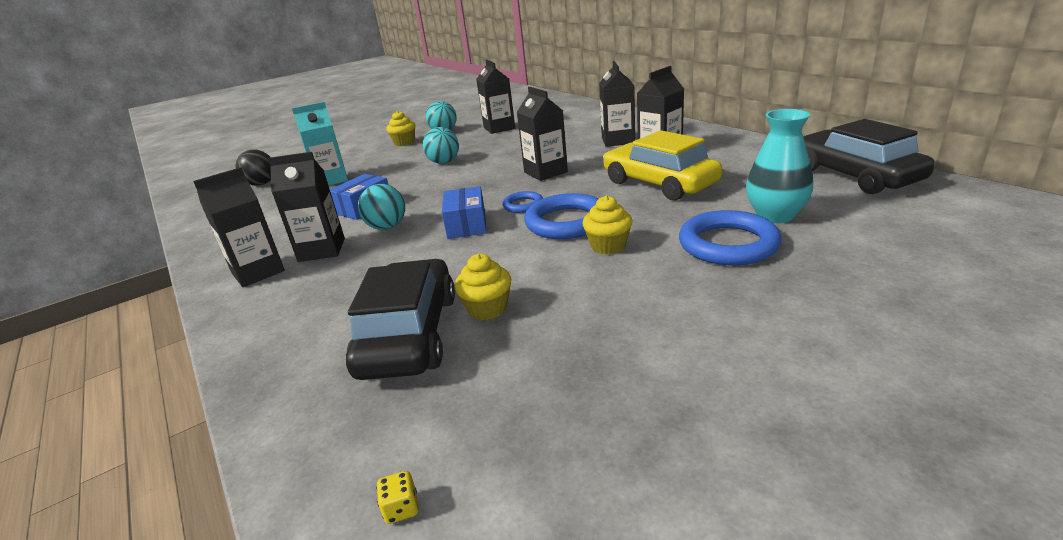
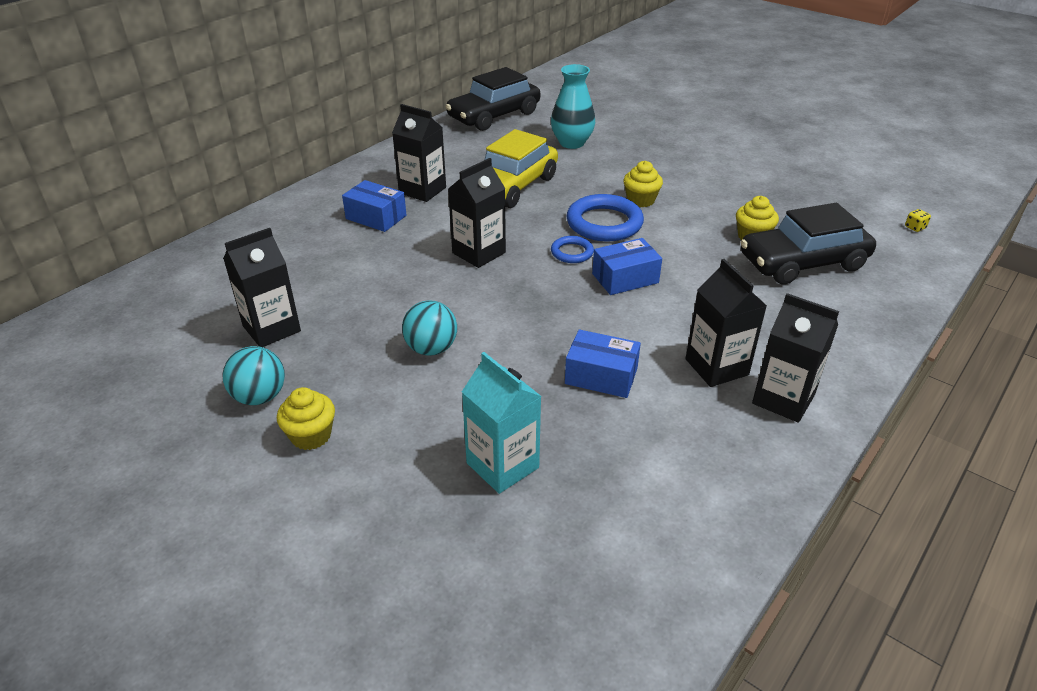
camera: 110 degrees left, 10 degrees up
black ball [235,149,271,186] -> none
turquoise ball [358,184,405,230] -> none
black carton [599,61,635,147] -> blue box [342,180,406,232]
blue ring [679,210,782,265] -> none

